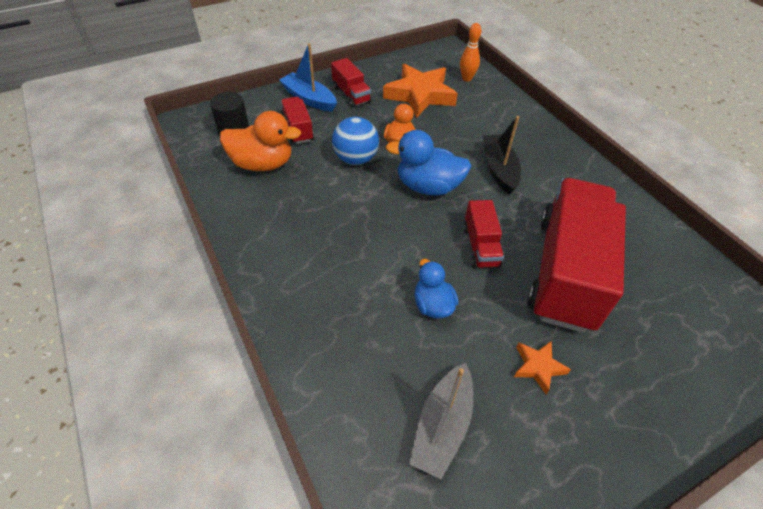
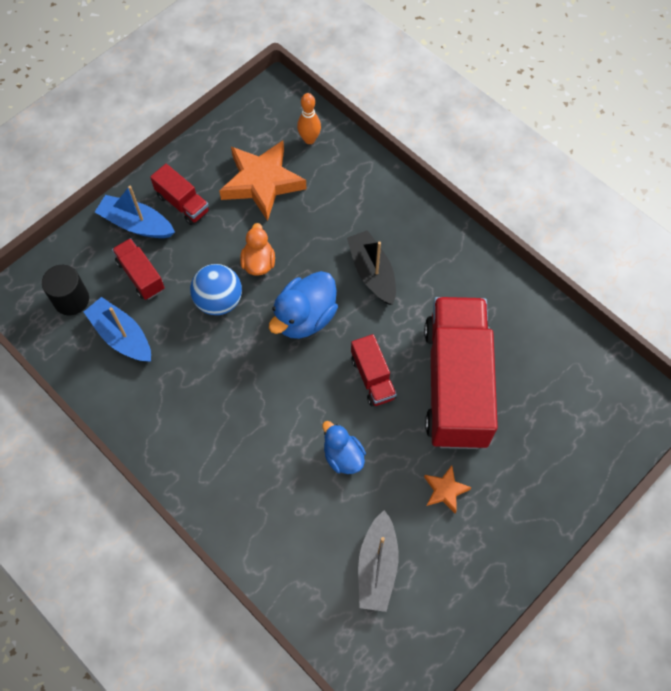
camera: 15 degrees left, 15 degrees up
orange duck [220,111,301,171] -> blue boat [84,297,151,362]
blue duck [386,130,471,196] -> blue duck turned 45 degrees counterclockwise [269,271,338,339]

